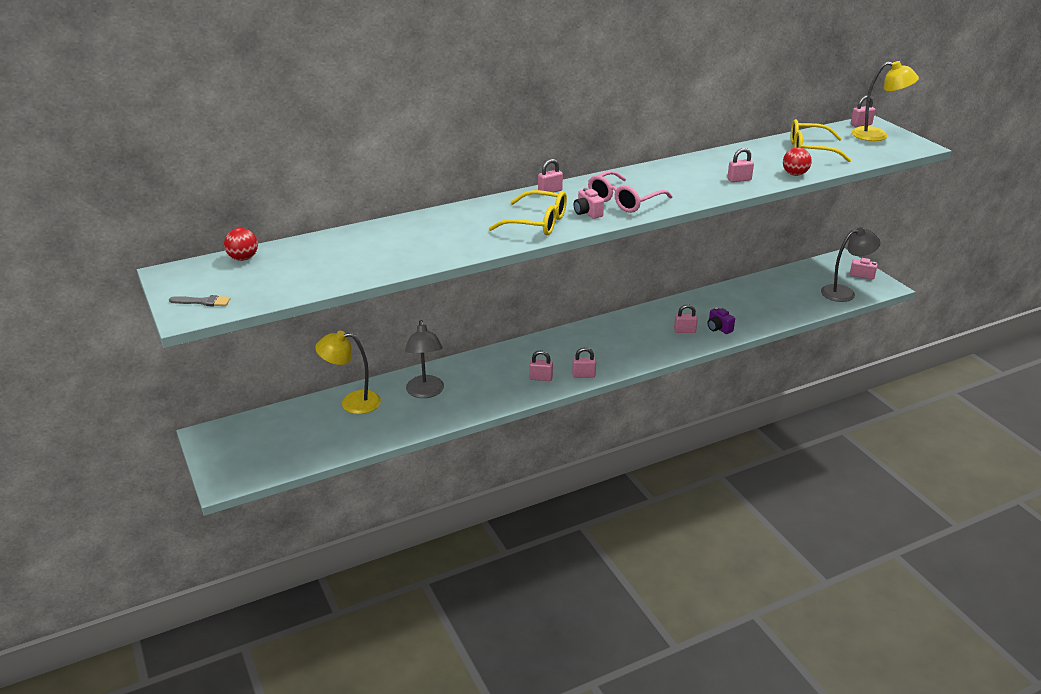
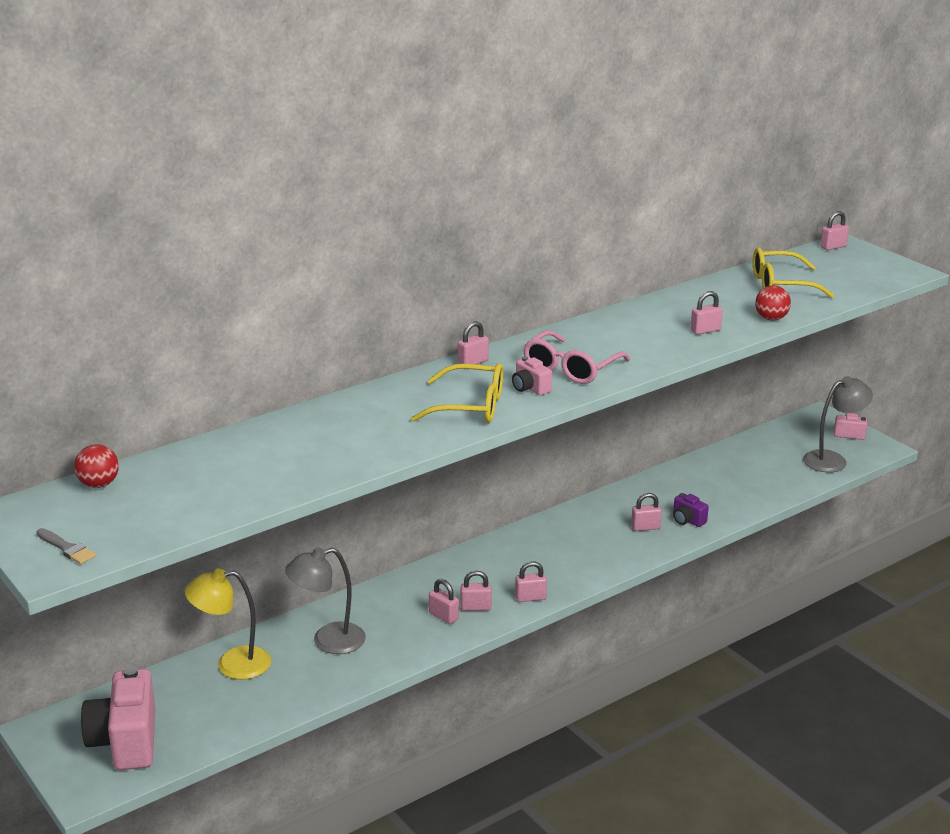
camera: 10 degrees left, 5 degrees down
grey brush [169,295,231,306] -> grey brush turned 45 degrees clockwise [36,528,96,564]
grey lamp [405,320,444,398] -> grey lamp turned 90 degrees clockwise [285,547,366,654]
yellow lamp [852,61,919,141] -> none
none -> pink camera [81,666,155,770]
none -> pink padlock [429,579,459,624]

